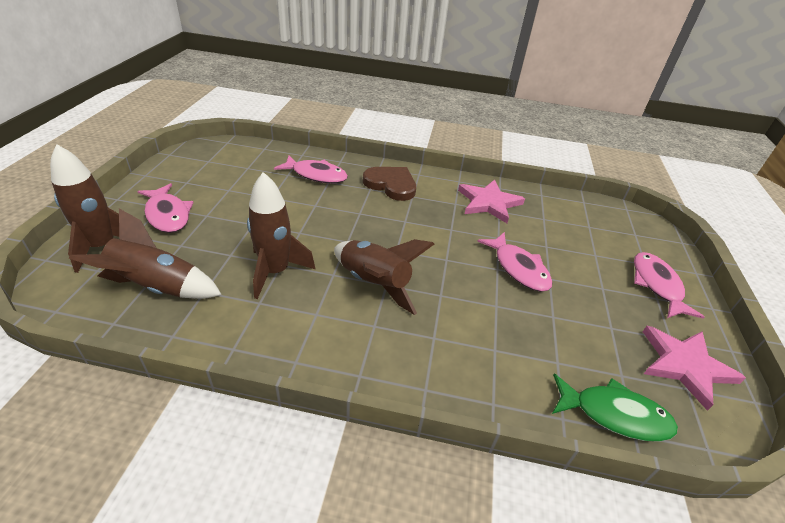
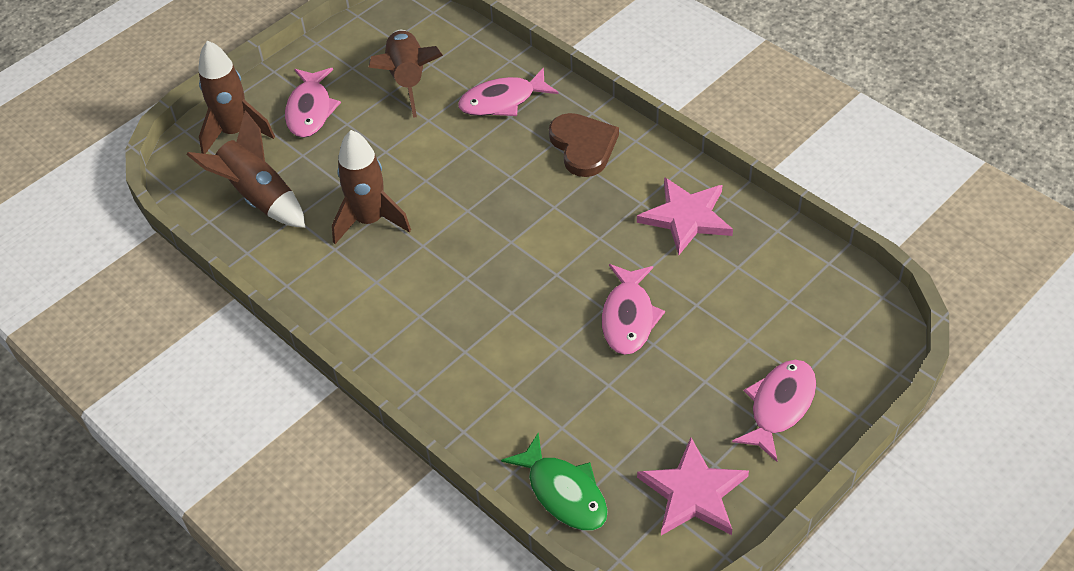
camera: 40 degrees right, 10 degrees up
pink fish [274,156,348,183] -> pink fish turned 105 degrees clockwise [458,68,559,116]
brown rocket [334,239,434,315] -> brown rocket moved to [368,30,443,118]

